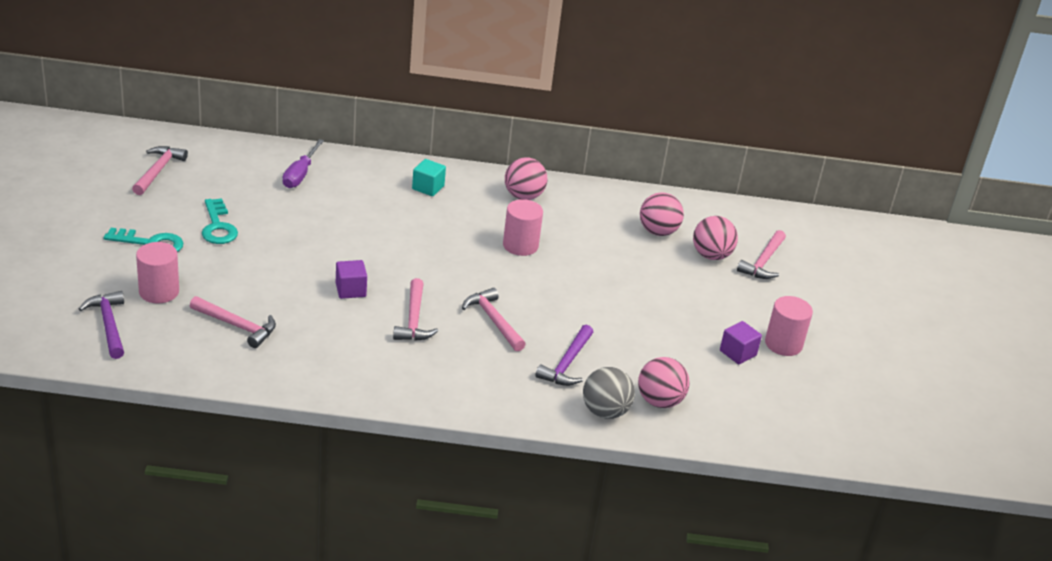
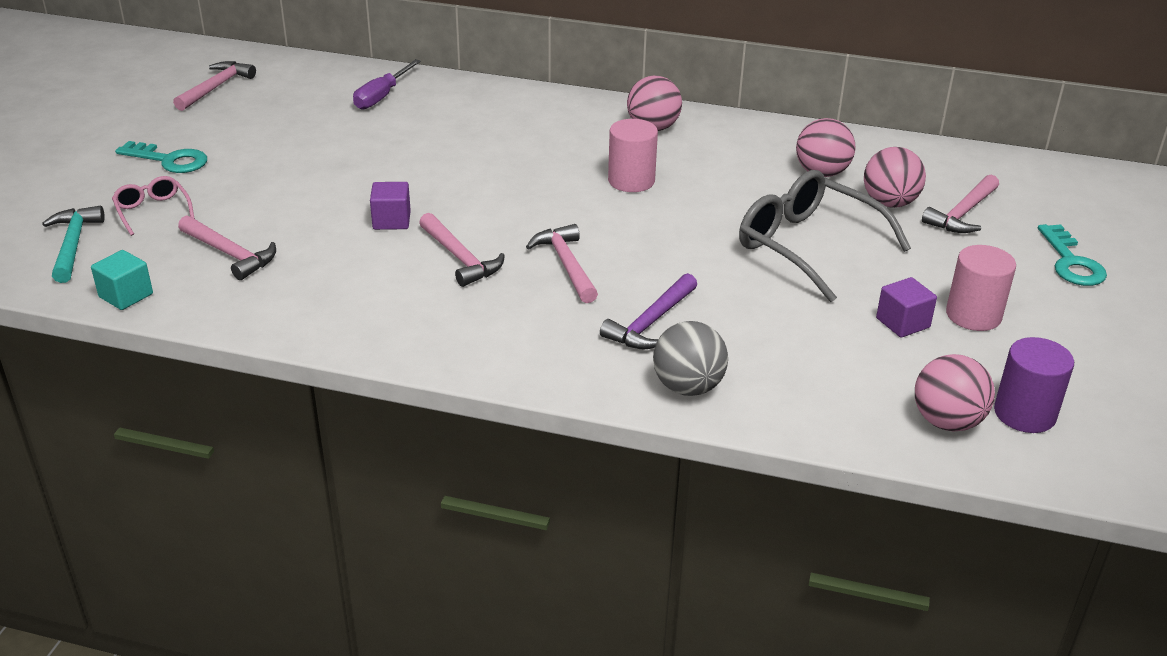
camera: 15 degrees right, 0 degrees up
purple hammer [79,291,124,359] -> turquoise hammer [42,206,105,283]
pink cylinder [136,242,179,304] -> pink glasses [112,176,195,236]
turquoise key [202,198,238,244] -> turquoise key moved to [1038,224,1107,286]
pink hammer [393,278,438,341] -> pink hammer turned 45 degrees counterclockwise [419,213,505,287]
turquoise cube [412,159,446,196] -> turquoise cube moved to [91,250,153,310]
pink ball [638,357,690,408] -> pink ball moved to [915,354,995,432]
none -> grey glasses [739,170,911,302]
none -> purple cylinder [994,337,1074,433]

